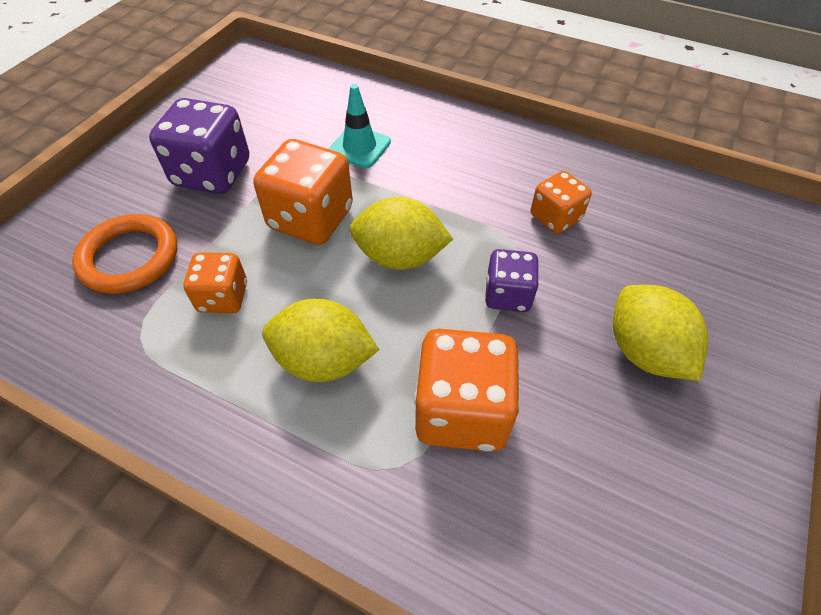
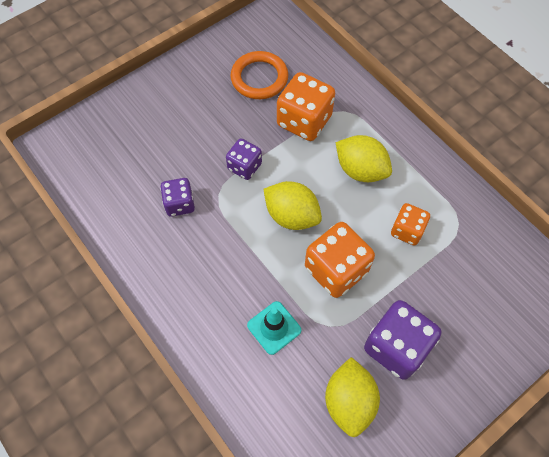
camera: 155 degrees left, 10 degrees up
orange ring [72,214,177,294] -> orange ring moved to [231,51,288,99]
orange dice [531,171,592,234] -> purple dice [160,178,195,217]
yellow lemon [613,285,708,381] -> yellow lemon moved to [325,357,380,437]

